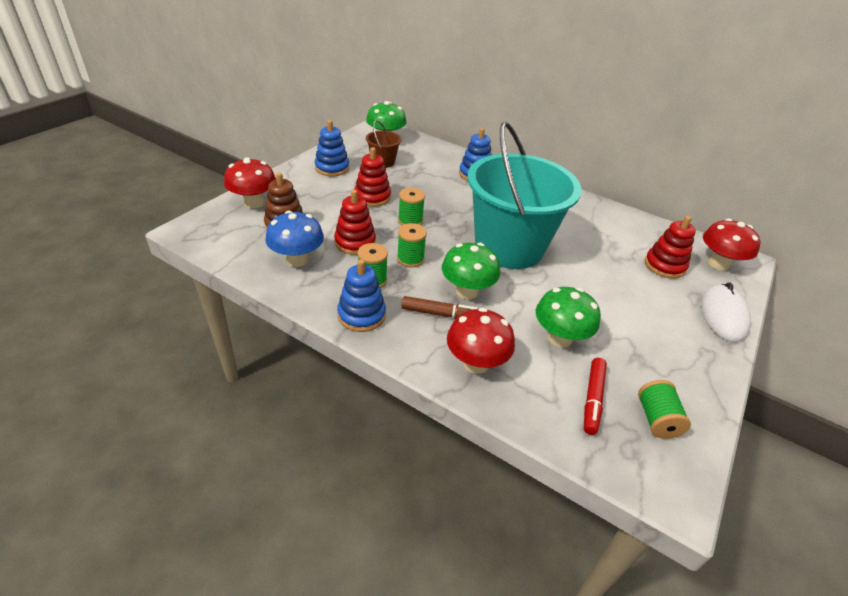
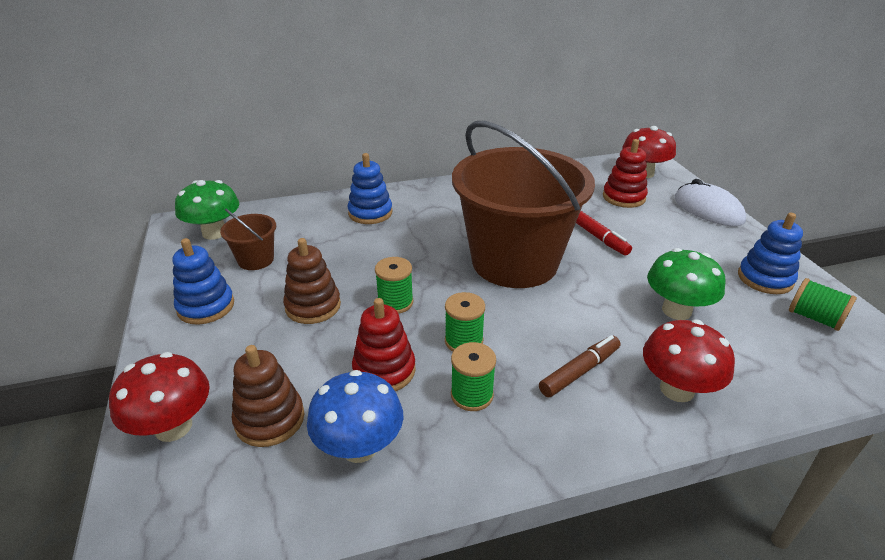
camera: 45 degrees left, 5 degrees down
blue stacking toy [337,259,386,332] -> blue stacking toy moved to [738,213,803,294]
red stacking toy [354,147,391,207] -> brown stacking toy [283,238,341,324]
green mushroom [442,243,500,299] -> none
turquoise bucket [468,122,582,269] -> brown bucket [452,121,595,288]
red marker [584,358,607,435] -> red marker moved to [576,211,632,256]

